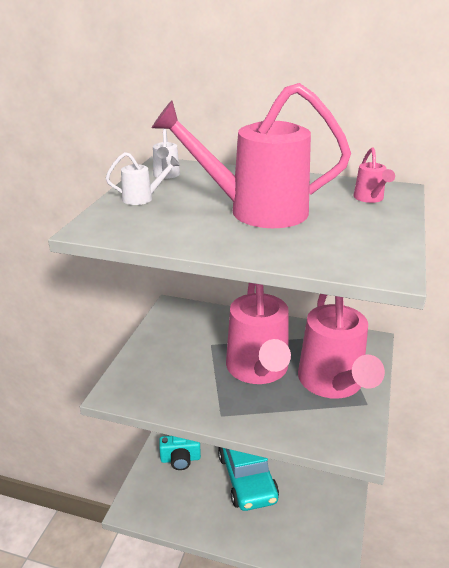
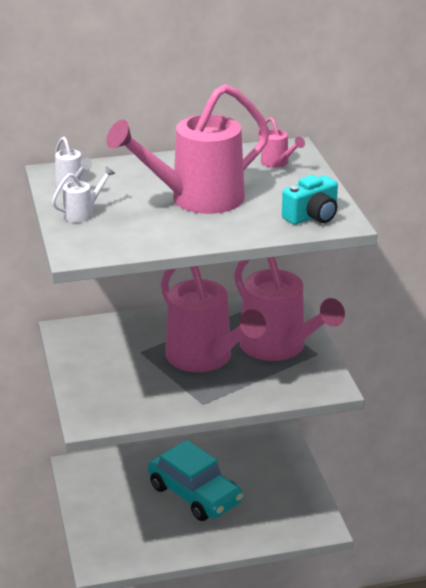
camera: 30 degrees left, 0 degrees up
turquoise camera [159,436,201,470] -> turquoise camera moved to [282,175,338,225]

